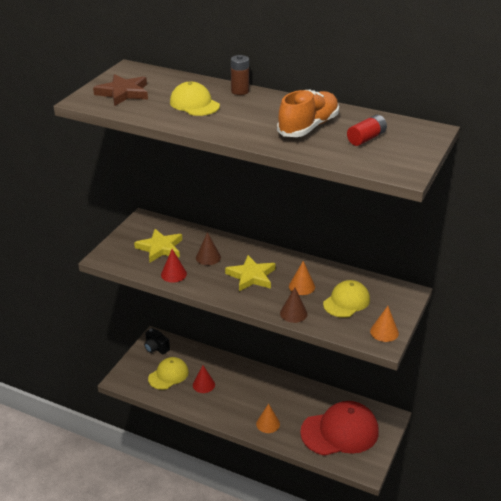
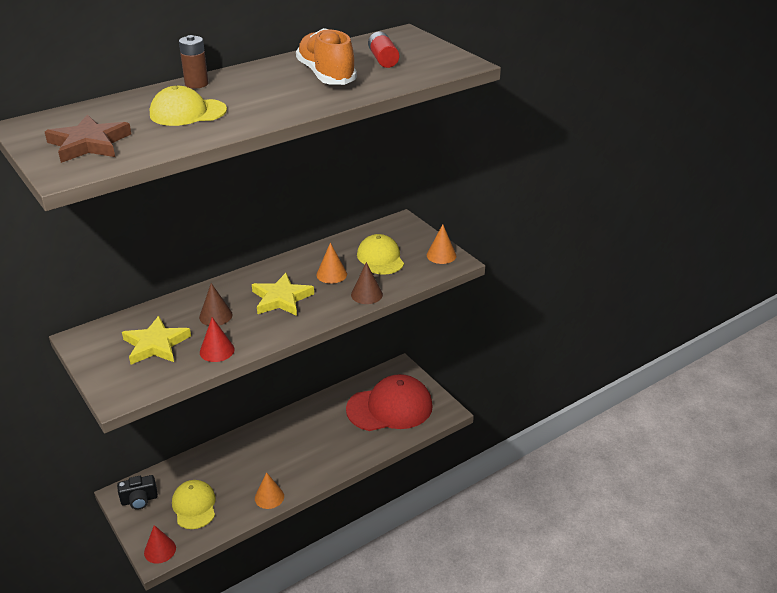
camera: 60 degrees left, 0 degrees up
red cone [193,365,215,393] -> red cone moved to [144,525,176,564]
orange cone [256,404,280,433] -> orange cone moved to [255,472,284,509]
red cap [300,401,379,456] -> red cap turned 60 degrees clockwise [346,374,433,431]

